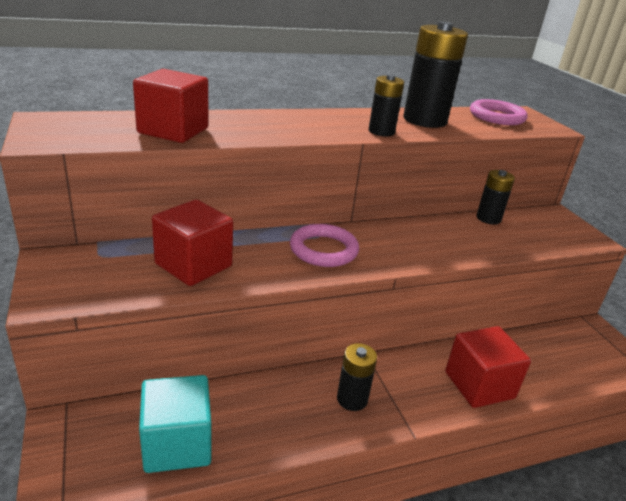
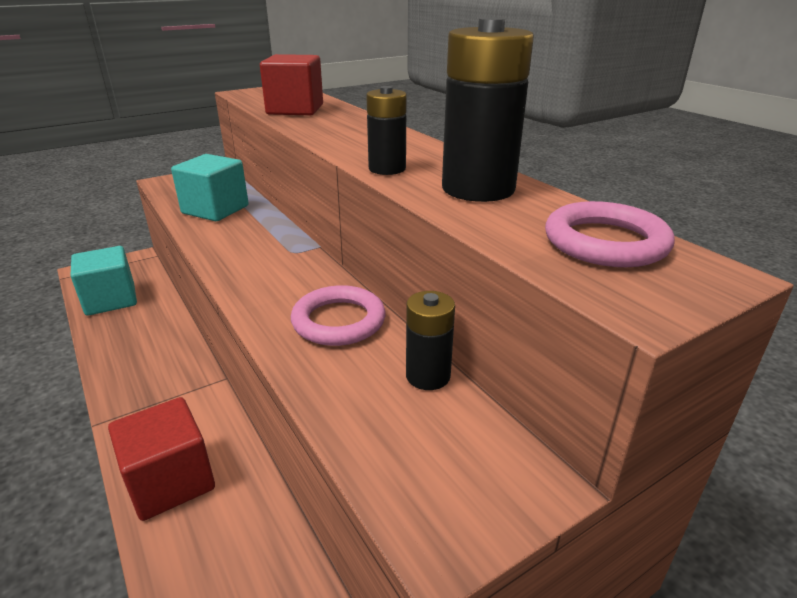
camera: 80 degrees right, 0 degrees up
red cube [152,199,233,286] -> turquoise cube [171,154,249,221]
pink ring [290,224,359,267] -> pink ring moved to [291,285,386,346]
black battery [337,343,377,411] -> none

